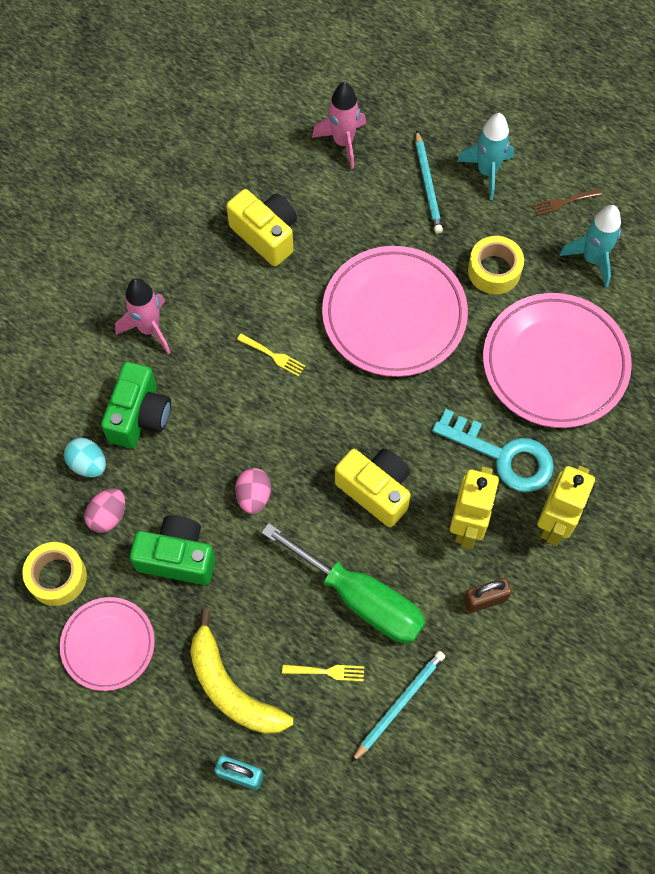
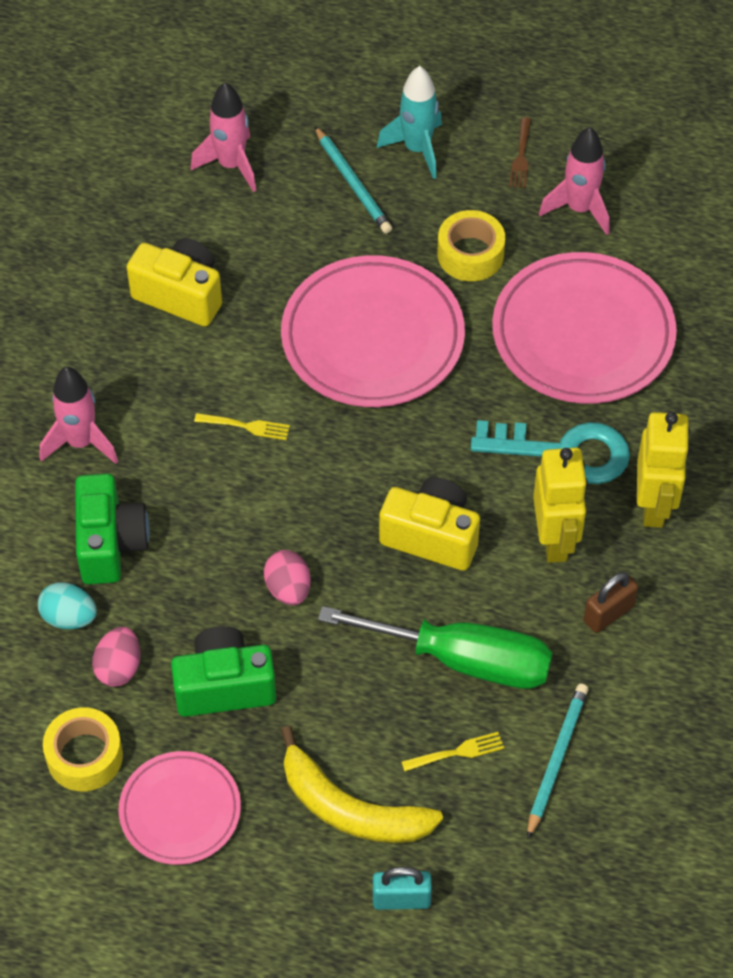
camera: 20 degrees left, 10 degrees down
brown fork [533,189,602,216] -> brown fork turned 45 degrees counterclockwise [509,117,531,188]
turquoise rocket [559,205,621,288] -> pink rocket [539,127,609,235]

